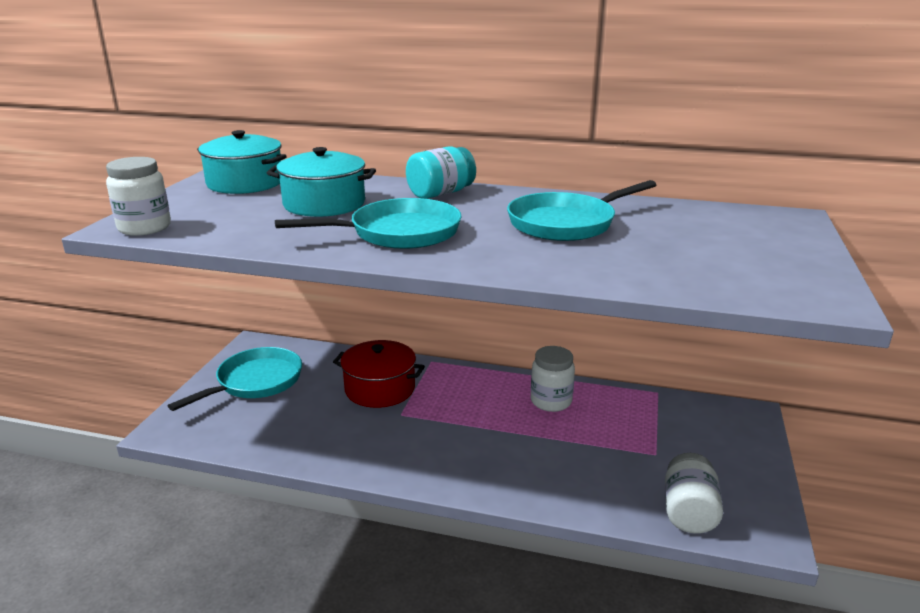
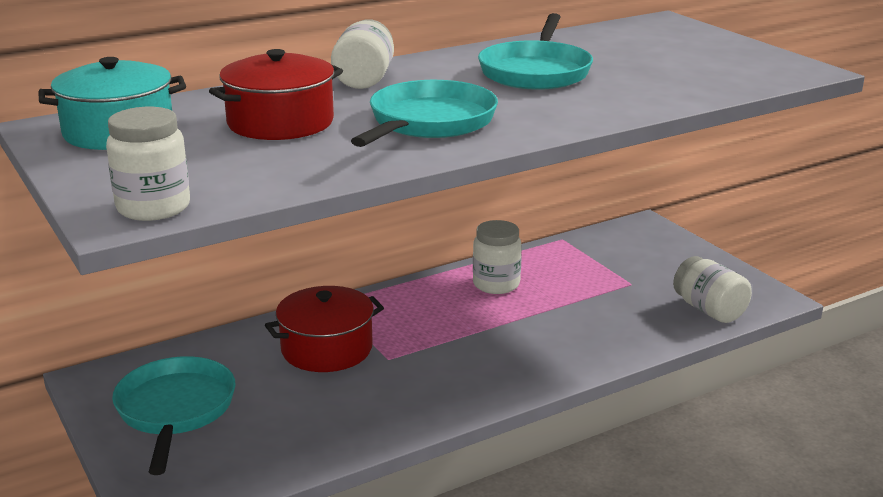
camera: 45 degrees left, 0 degrees up
turquoise pot [267,147,376,217] -> red pot [209,49,343,140]
turquoise jar [406,146,476,199] -> white jar [331,19,394,89]

